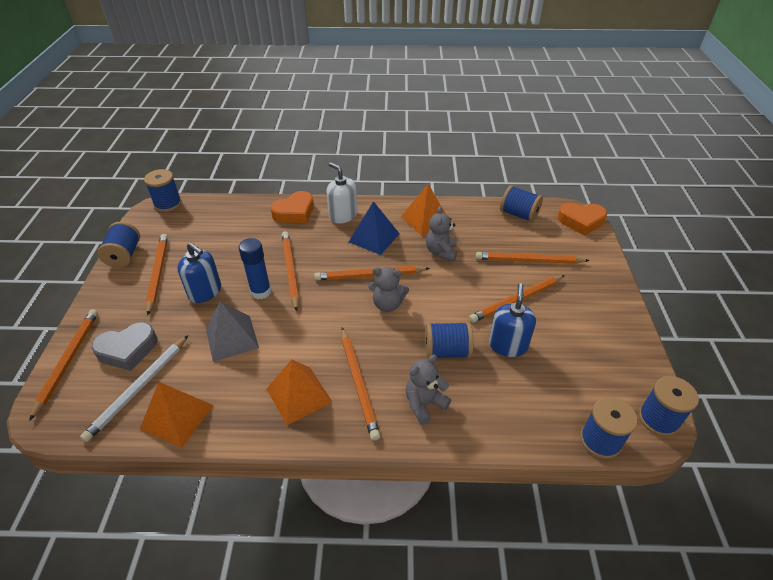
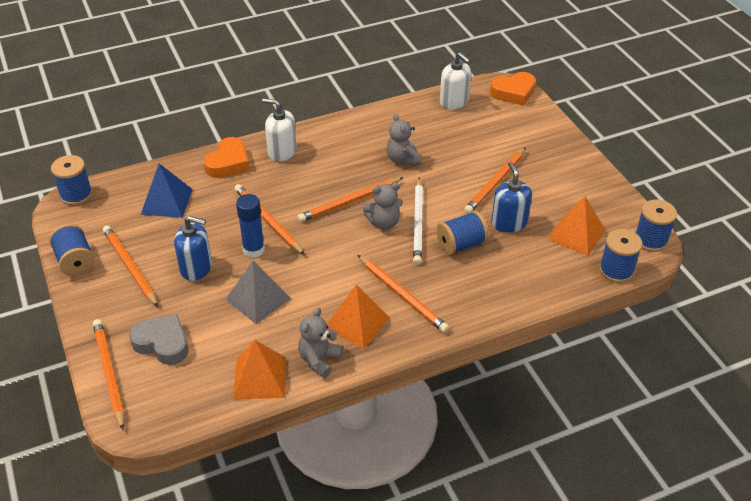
camera: 25 degrees left, 0 degrees up
white pencil [80,335,188,442] -> white pencil moved to [413,178,423,265]
grey heart [91,322,158,371] -> grey heart turned 105 degrees counterclockwise [129,314,188,365]
blue pyramid [349,201,400,255] -> blue pyramid moved to [141,163,193,218]
orange pyramid [401,184,446,236] -> orange pyramid moved to [547,196,605,256]
grey teddy bear [405,354,451,425] -> grey teddy bear moved to [298,308,343,378]
orange pencil [476,252,590,264] -> none
blue spool [500,185,543,222] -> white soap dispenser [440,52,471,110]

